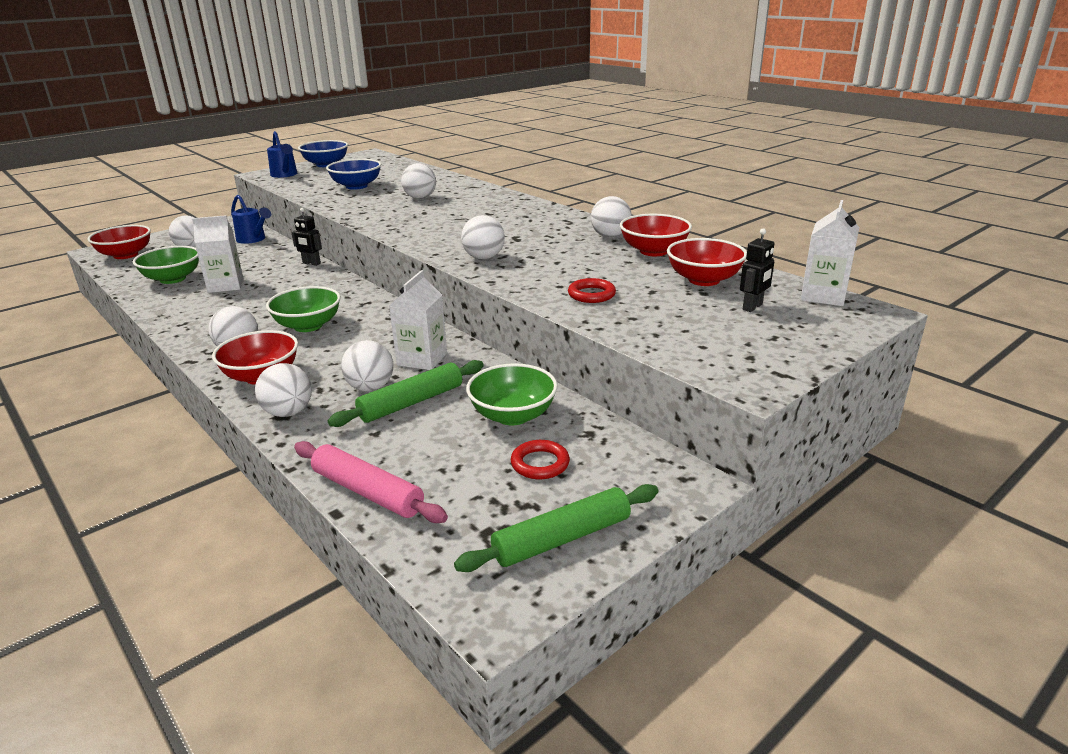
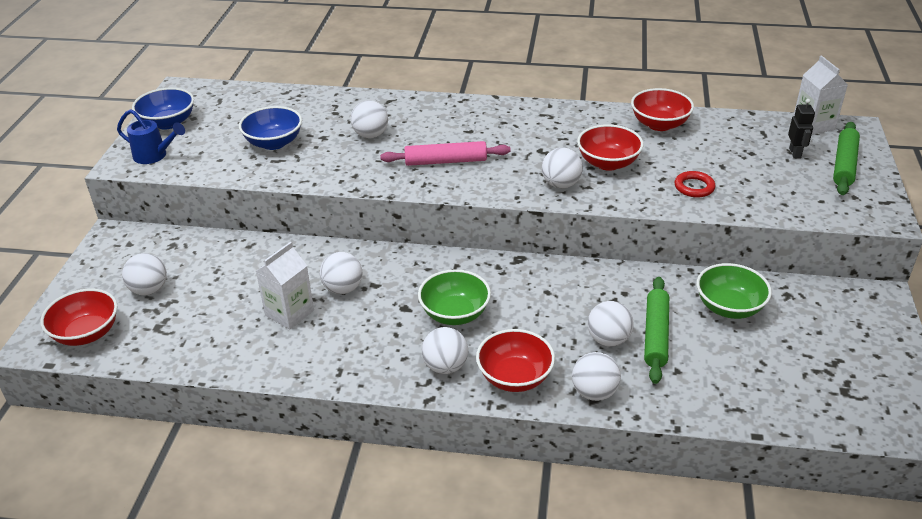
camera: 40 degrees left, 10 degrees up
green bowl [133,246,199,284] -> none
blue watering can [231,195,271,244] -> none
black robot [291,208,322,266] -> none
pink rolling pin [294,441,448,523] -> pink rolling pin moved to [380,141,511,166]
white carton [389,270,447,370] -> none
green rolling pin [454,484,658,572] -> green rolling pin moved to [833,122,860,195]
red ring [511,440,570,479] -> none
white ball [591,196,632,238] -> white ball moved to [320,252,362,294]
red bowl [667,238,747,286] -> red bowl moved to [577,124,644,171]

